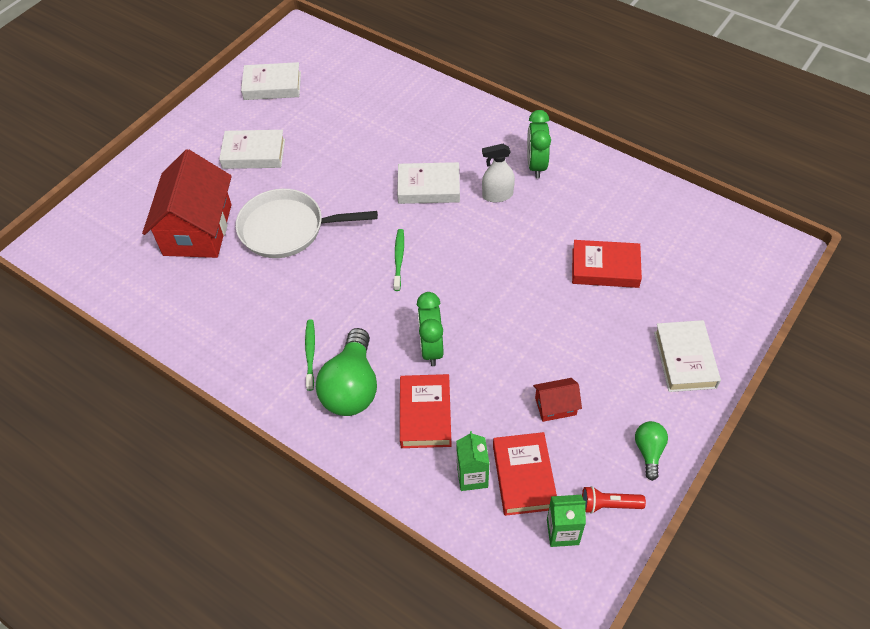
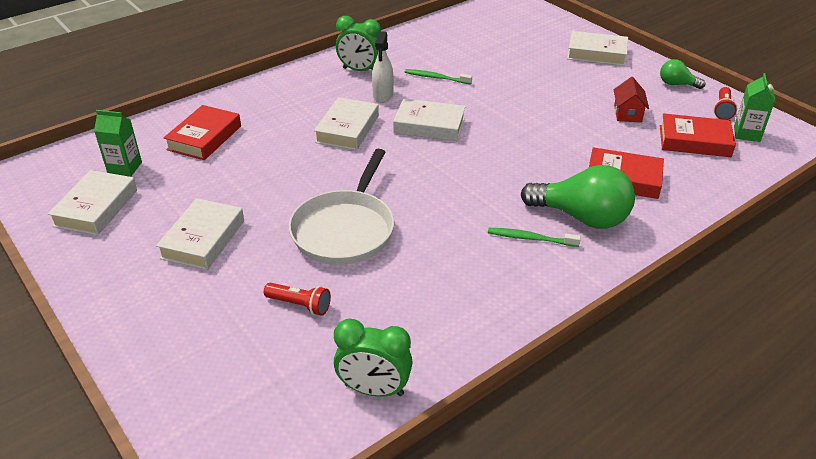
camera: 75 degrees left, 15 degrees down
red house [142,149,232,258] -> red flashlight [264,283,331,316]
green toothbrush [394,229,404,291] -> green toothbrush moved to [405,69,472,84]
green clock [417,292,444,366] -> green clock moved to [334,319,413,397]
green carton [456,431,490,491] -> green carton moved to [94,110,142,177]
red book [572,240,642,288] -> red book moved to [164,105,241,160]
none -> white book [393,98,466,141]

